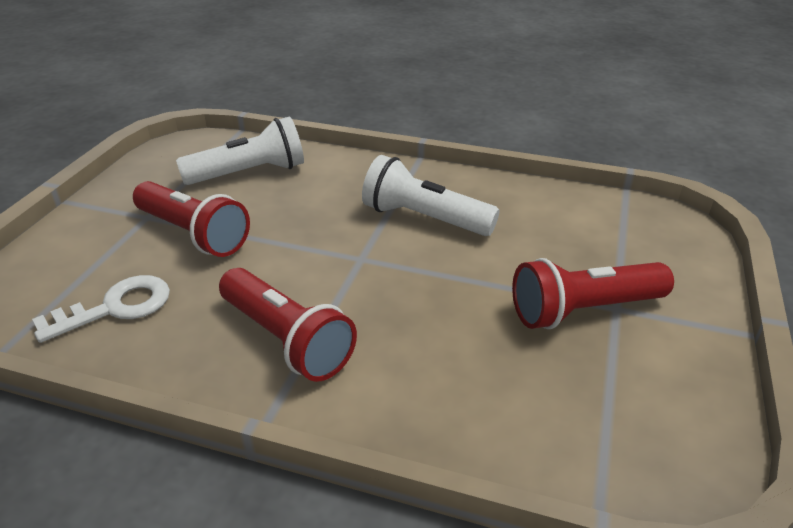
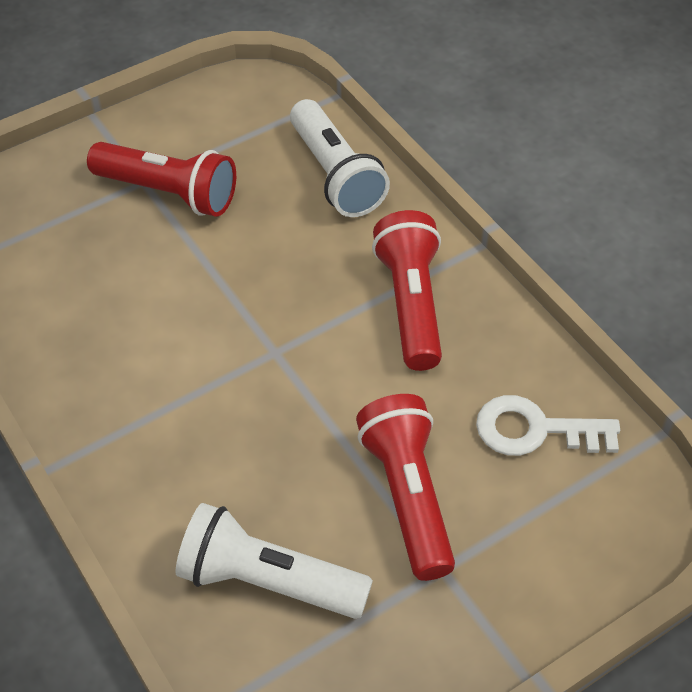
camera: 140 degrees left, 15 degrees up
white flashlight [362,155,500,236] -> white flashlight moved to [290,99,390,217]

